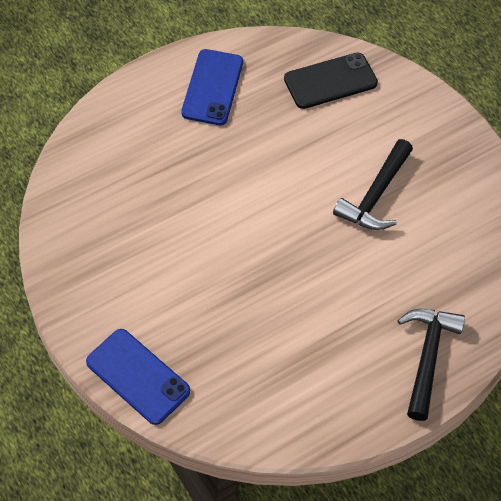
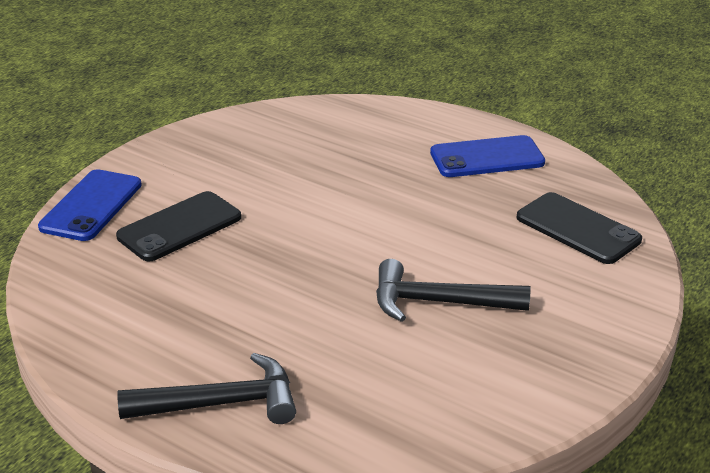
camera: 70 degrees right, 25 degrees down
none -> black phone [116,191,241,261]

